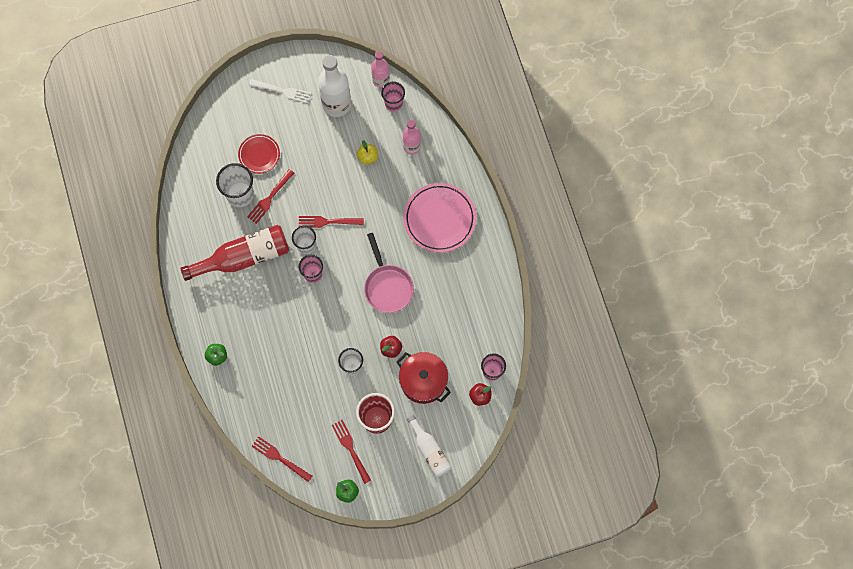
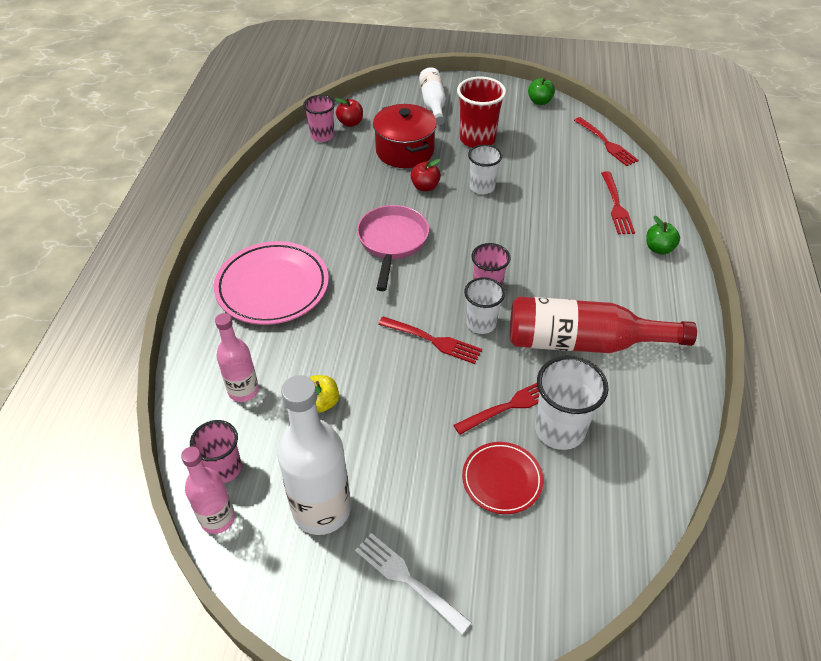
camera: 155 degrees left, 25 degrees down
red fork [332,420,371,484] -> red fork moved to [601,171,635,234]

